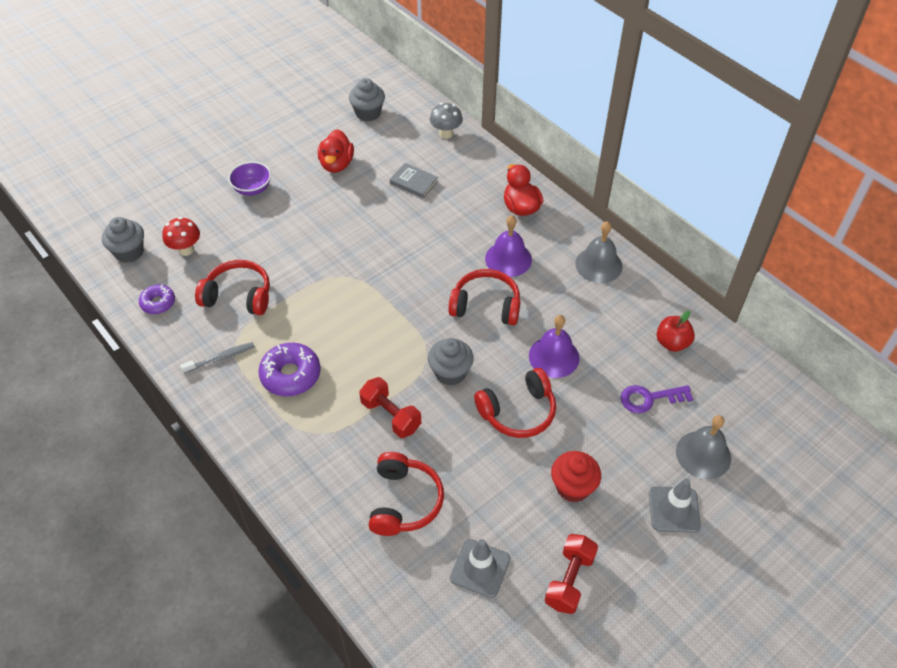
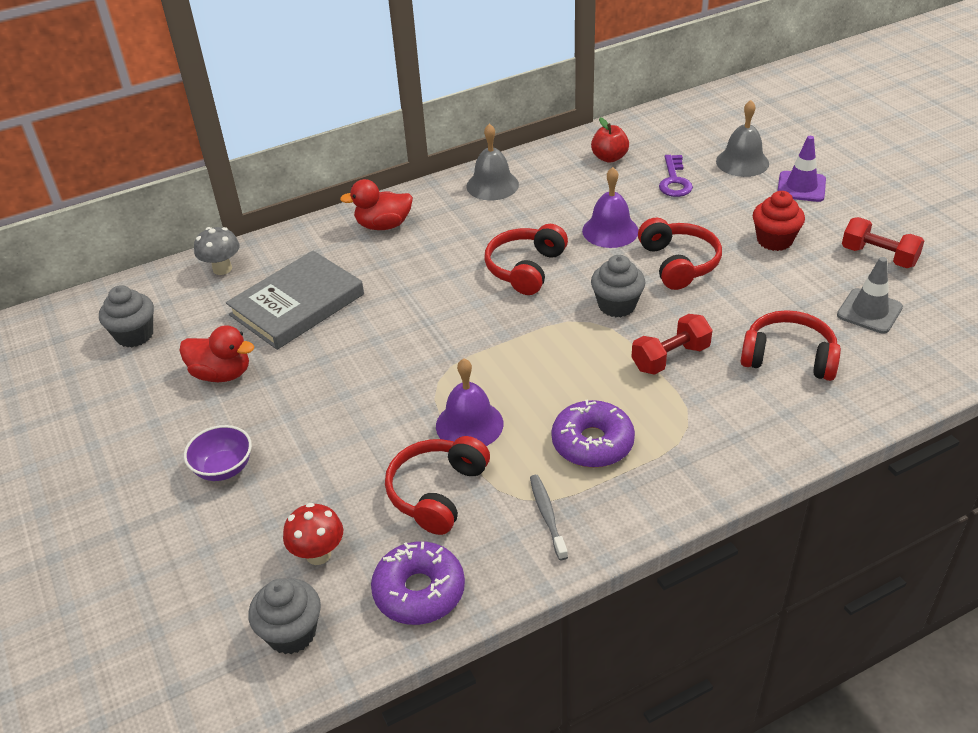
camera: 75 degrees left, 10 degrees down
purple donut [139,284,175,314] -> purple donut [371,541,465,625], size x1.63
grey book [390,163,438,198] -> grey book [226,251,364,350], size x2.04
purple bell [485,215,532,277] -> purple bell moved to [436,358,503,446]
grey traffic cone [649,478,701,533] -> purple traffic cone [777,136,826,202]

